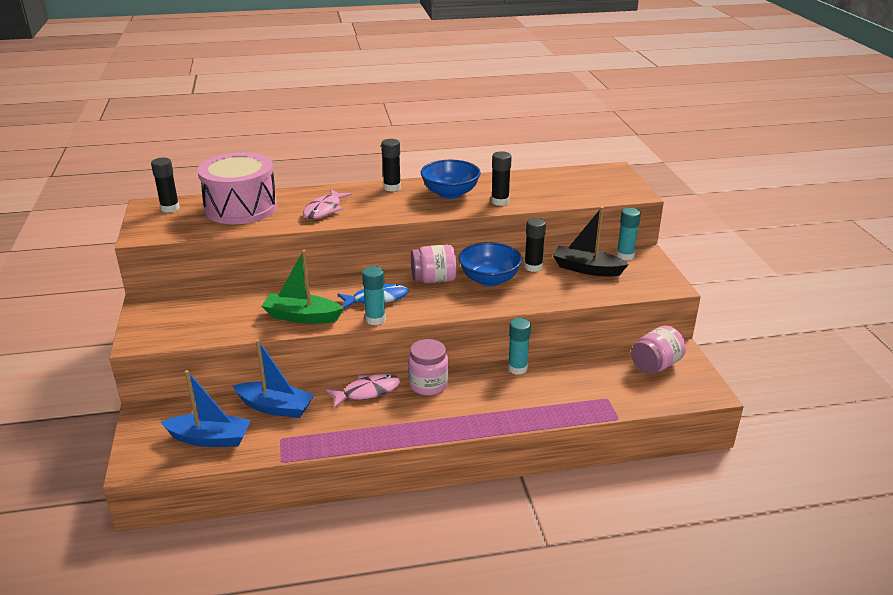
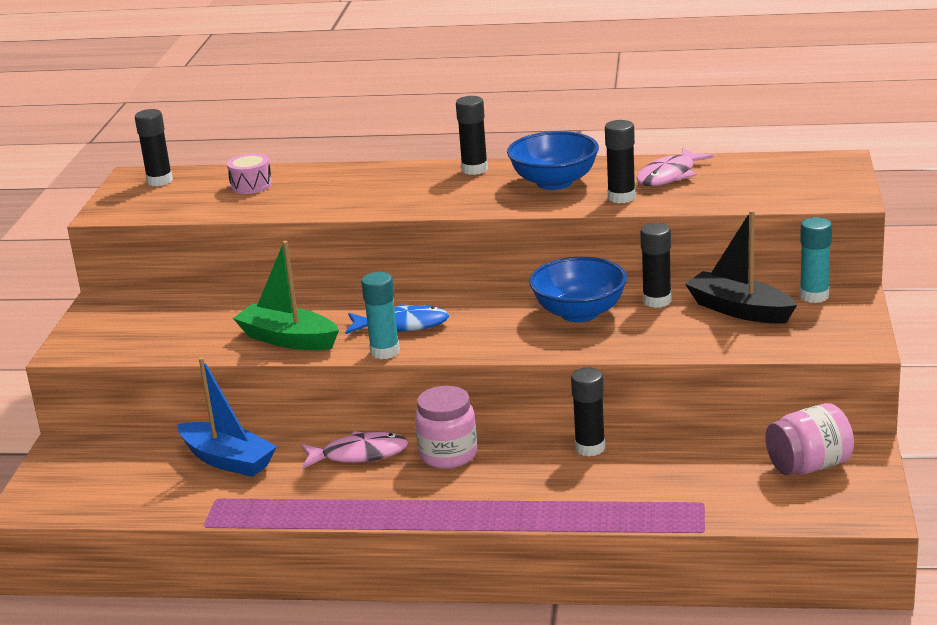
camera: 20 degrees right, 5 degrees down
blue boat [161,370,251,447] -> none
pink drum [197,152,277,224] -> pink drum [227,153,272,194], size x0.41
pink fish [303,189,352,219] -> pink fish moved to [636,148,713,186]
pink jar [411,244,457,283] -> none
turquoise glue stick [508,318,531,375] -> black glue stick [571,368,605,456]

